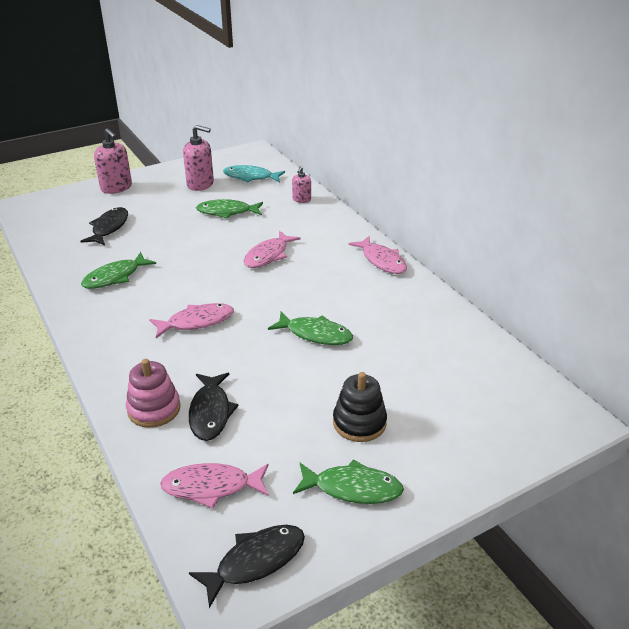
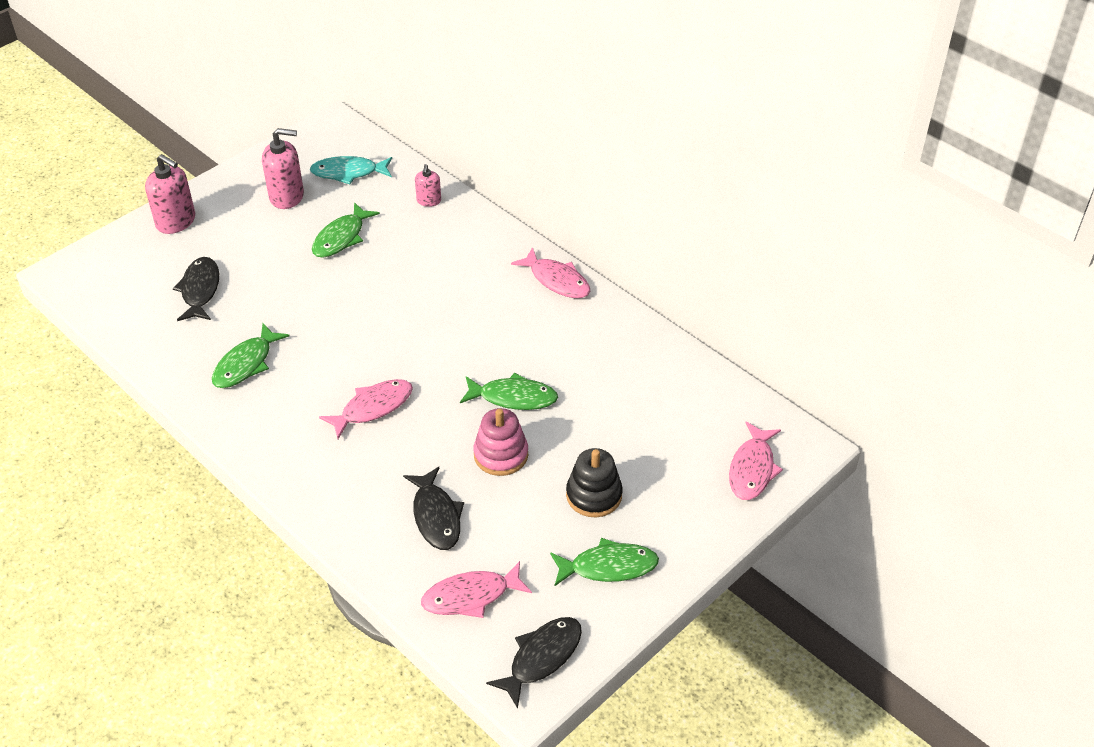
camera: 15 degrees left, 10 degrees up
pink stacking toy [126,359,180,428] -> pink stacking toy moved to [473,408,528,476]
green fish [196,199,263,219] -> green fish turned 45 degrees counterclockwise [312,202,380,258]
pink fish [244,230,301,268] -> pink fish moved to [729,422,783,500]

